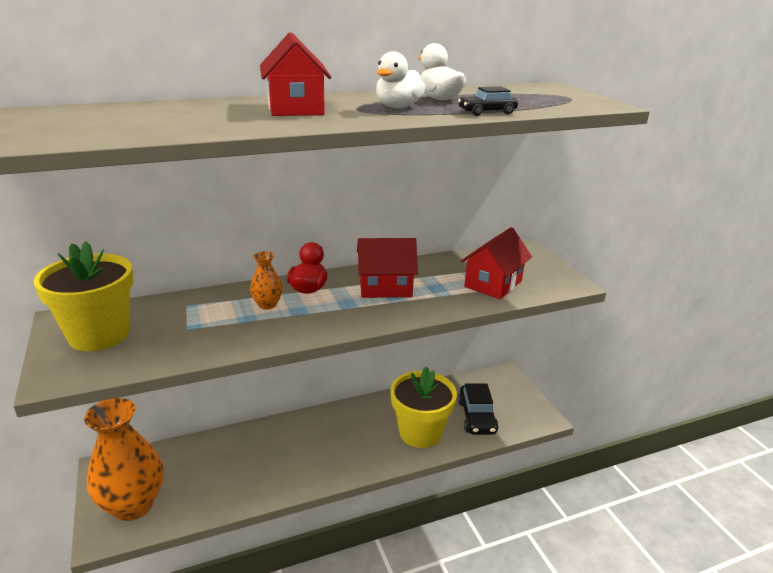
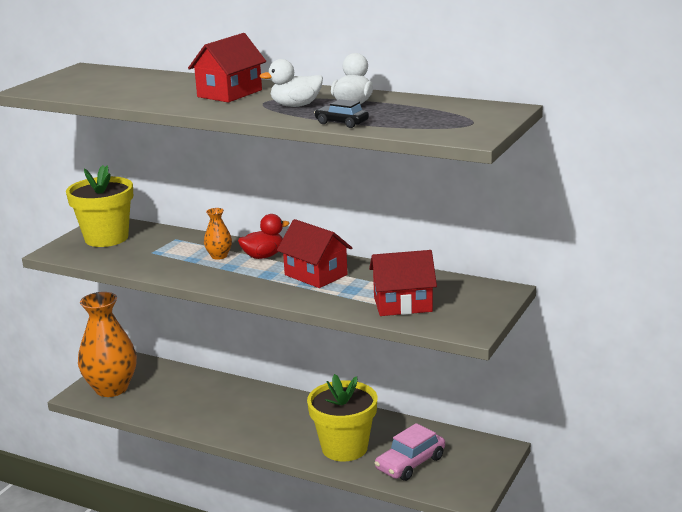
camera: 50 degrees right, 5 degrees down
black car [458,383,498,435] -> pink car [375,423,445,481]

